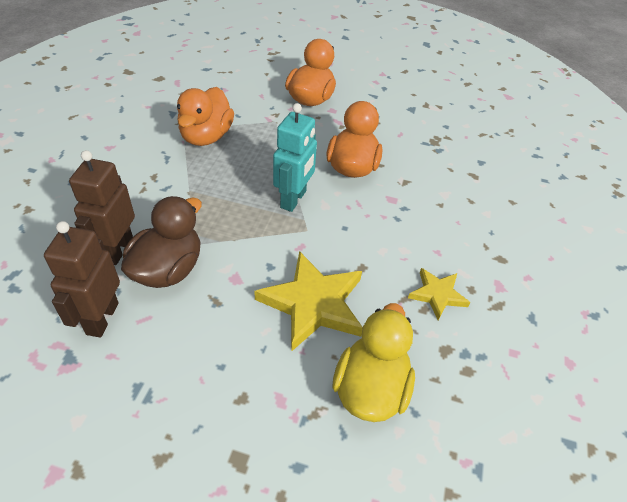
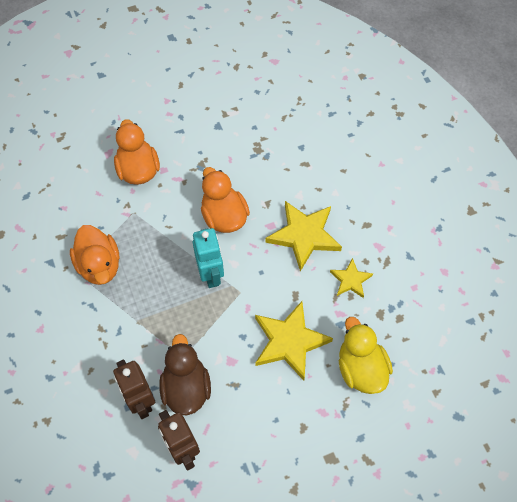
camera: 35 degrees left, 15 degrees up
none -> yellow star [265,201,342,271]

